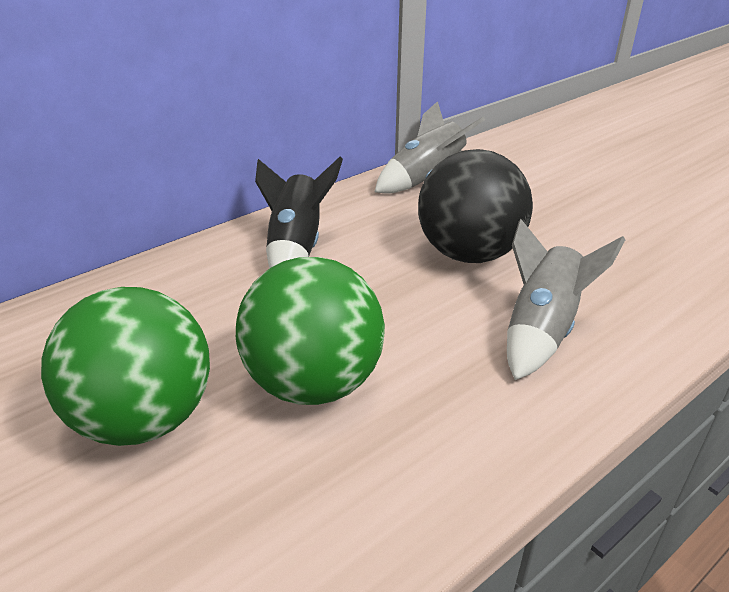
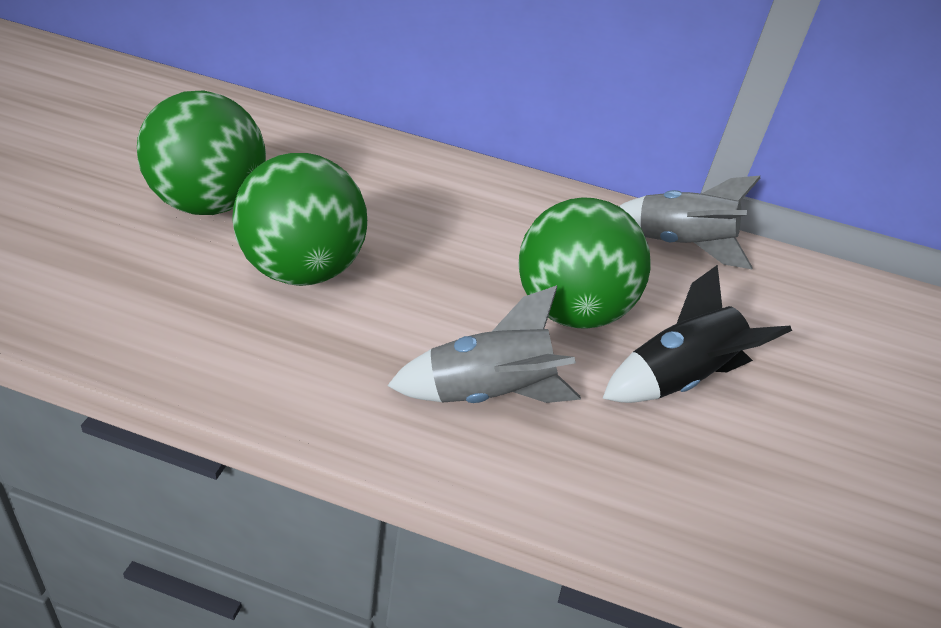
camera: 50 degrees right, 5 degrees up
black rocket [255,157,343,268] -> black rocket moved to [602,265,792,403]
black ball [418,149,533,263] -> green ball [518,197,651,329]

